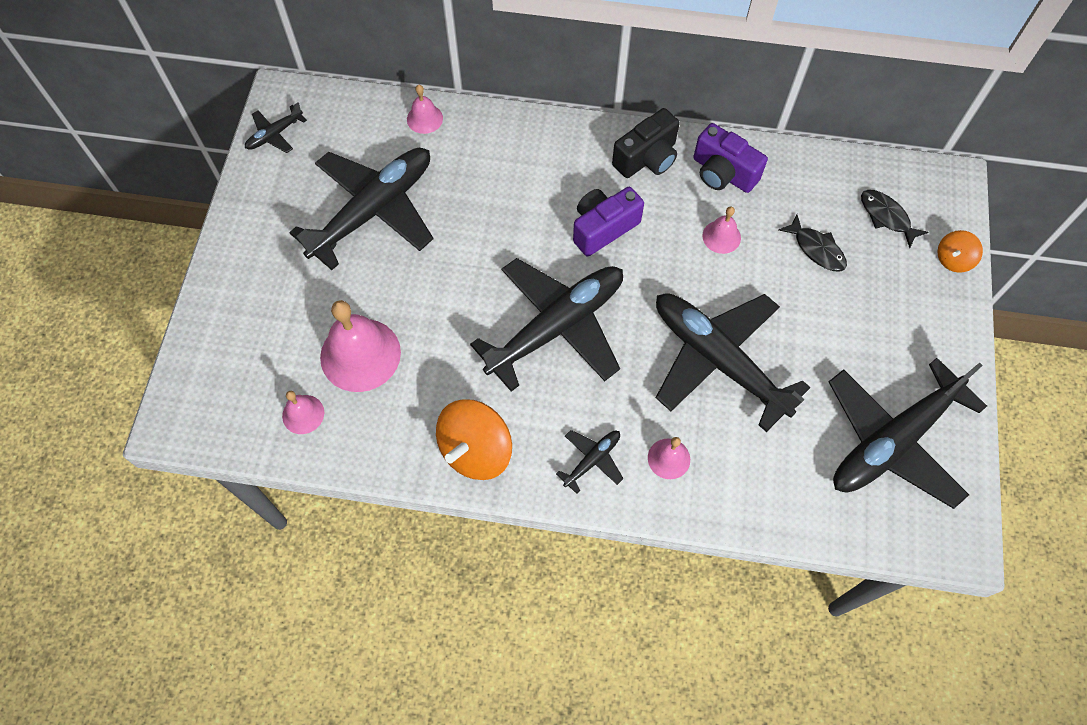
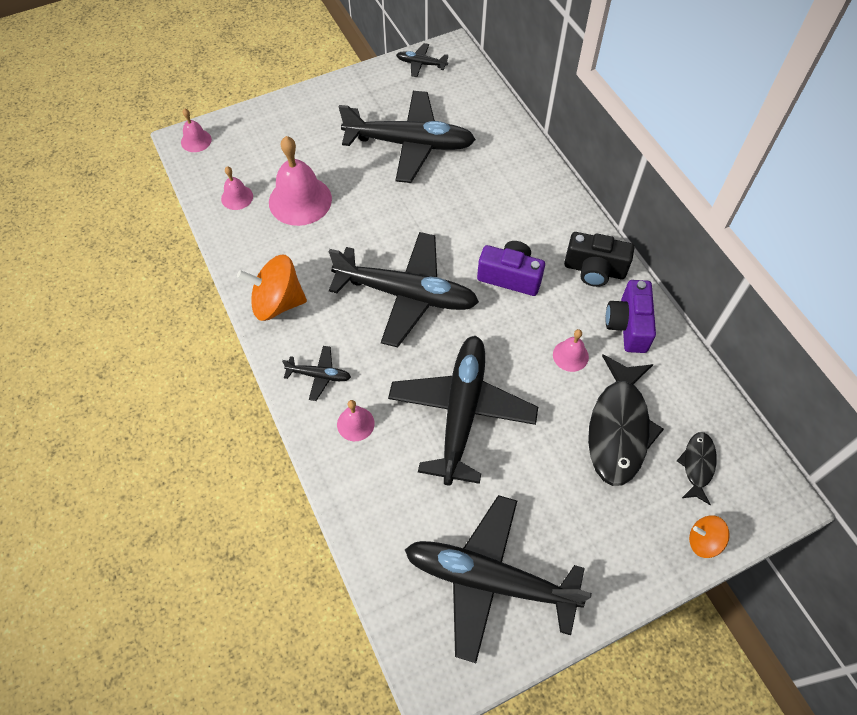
camera: 55 degrees right, 5 degrees down
pink bell [407,85,443,134] -> pink bell moved to [181,108,212,152]
black fish [778,215,847,272] -> black fish [588,355,664,486], size x1.93

